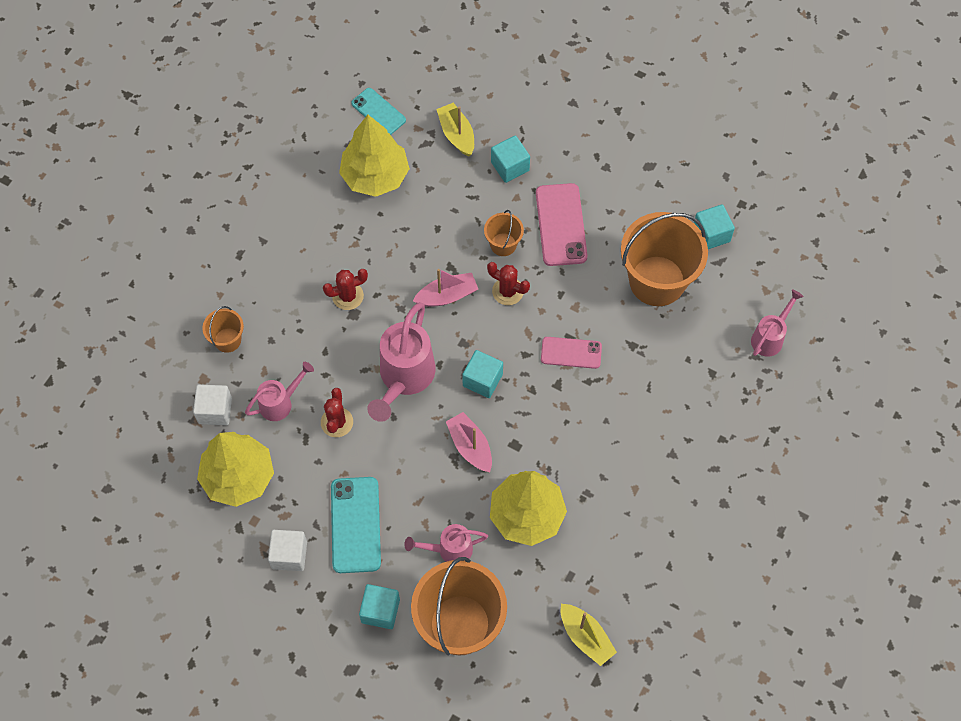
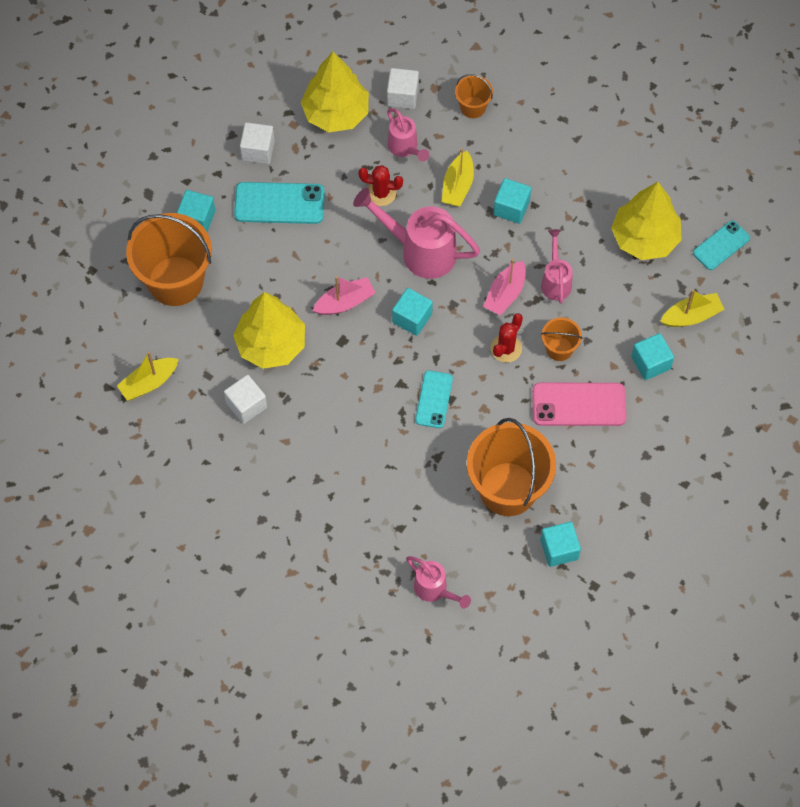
camera: 95 degrees right, 0 degrees up
red cactus [323,269,368,310] -> turquoise cube [493,178,531,224]
pink watering can [404,524,488,562] -> pink watering can moved to [541,229,573,304]
pink boat [413,269,478,307] -> pink boat turned 45 degrees clockwise [483,258,526,316]
pink phone [541,337,602,369] -> turquoise phone [415,370,453,428]
none -> white cube [224,375,267,424]
none -> yellow boat [442,148,474,207]

